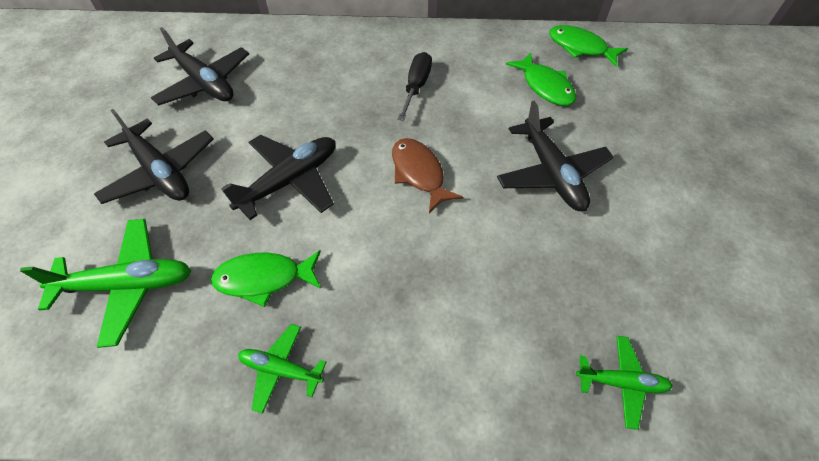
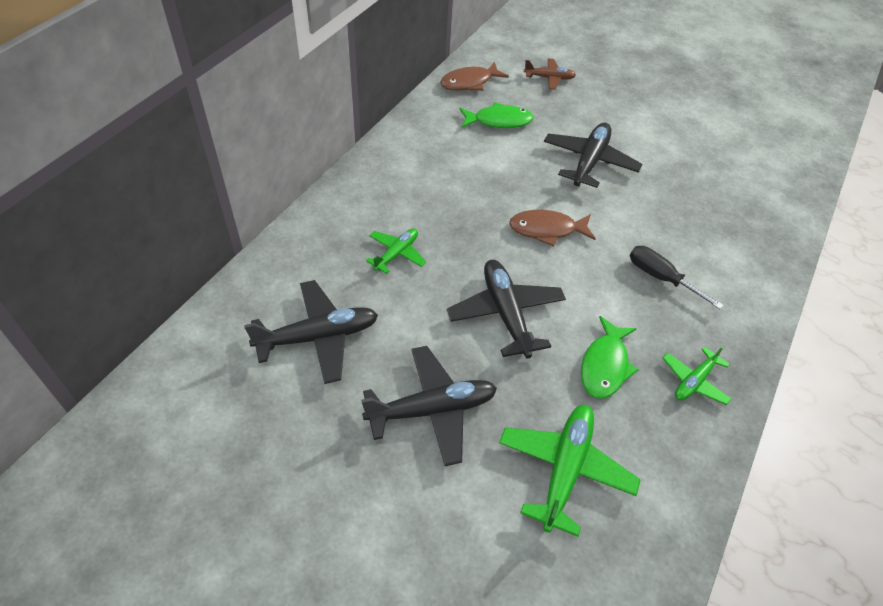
camera: 65 degrees left, 5 degrees down
black screwdriver [398,52,432,121] -> black screwdriver moved to [630,246,723,309]
black plane [497,101,614,211] -> black plane turned 75 degrees counterclockwise [544,123,642,188]
green fish [549,25,628,67] -> brown fish [440,61,509,91]
green plane [576,336,673,430] -> green plane moved to [366,228,427,274]
none -> brown plane [524,58,576,90]

